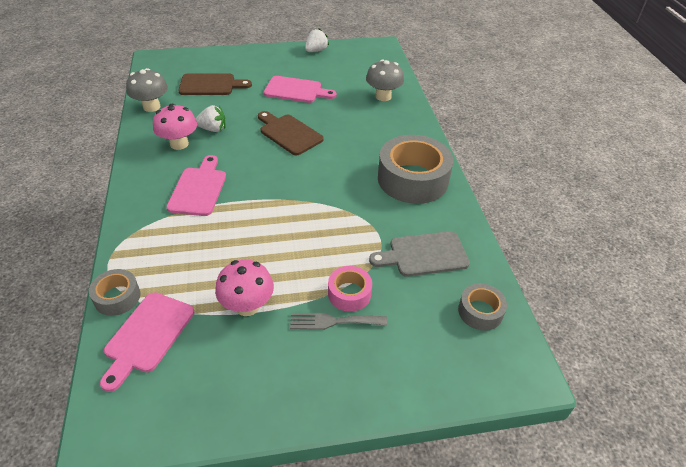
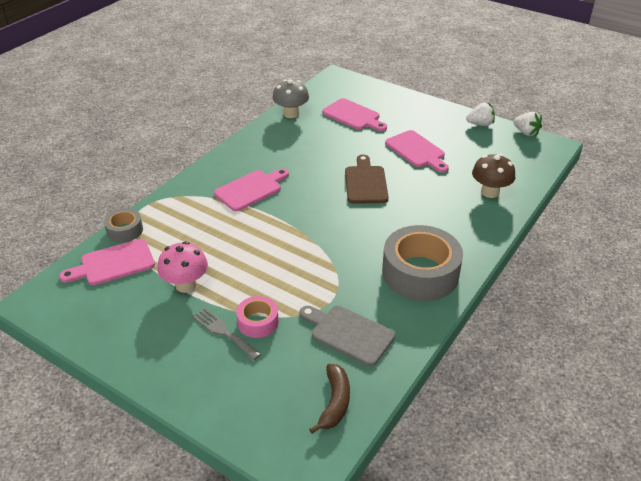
camera: 45 degrees right, 5 degrees down
pink mushroom [153,104,197,150] -> none
brown cutting board [178,73,252,95] -> pink cutting board [322,98,387,131]
white strawberry [195,105,226,132] -> white strawberry moved to [513,112,542,136]
grey mushroom [366,60,404,101] -> brown mushroom [472,154,515,198]
grey tape [458,283,507,331] -> brown banana [309,364,350,434]

